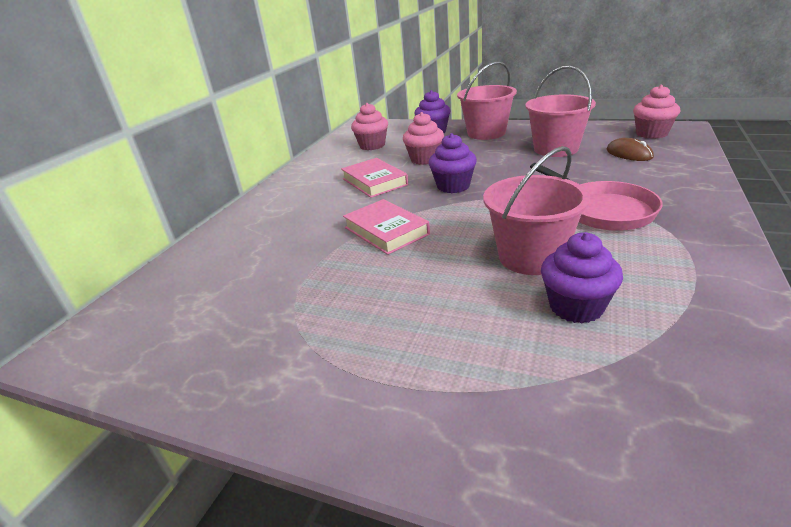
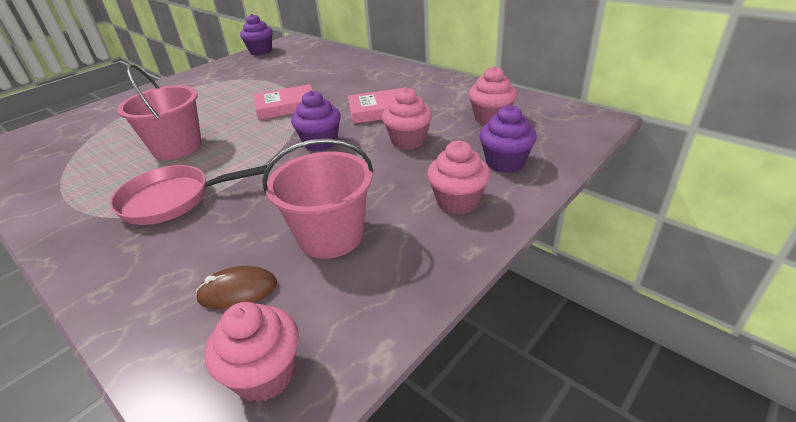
camera: 110 degrees right, 5 degrees up
pink bucket [457,61,517,140] -> pink cupcake [427,140,490,215]
purple cupcake [541,232,623,323] -> purple cupcake moved to [240,14,273,56]

